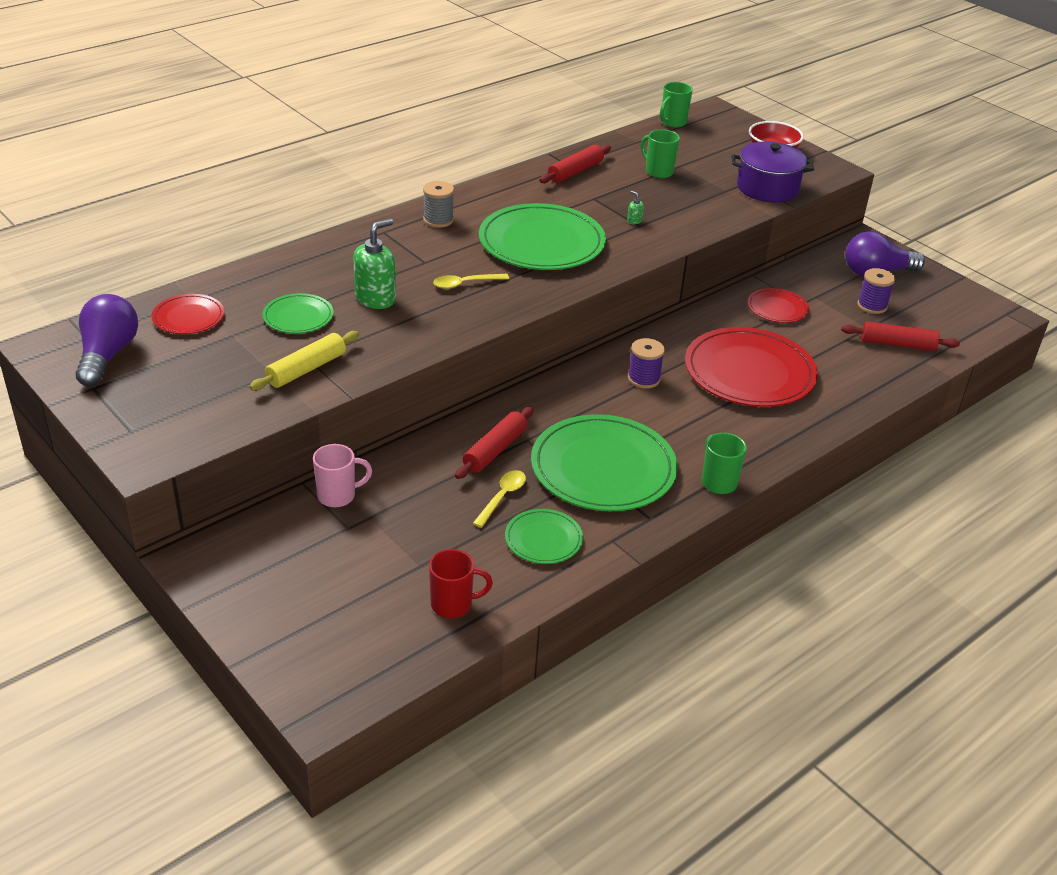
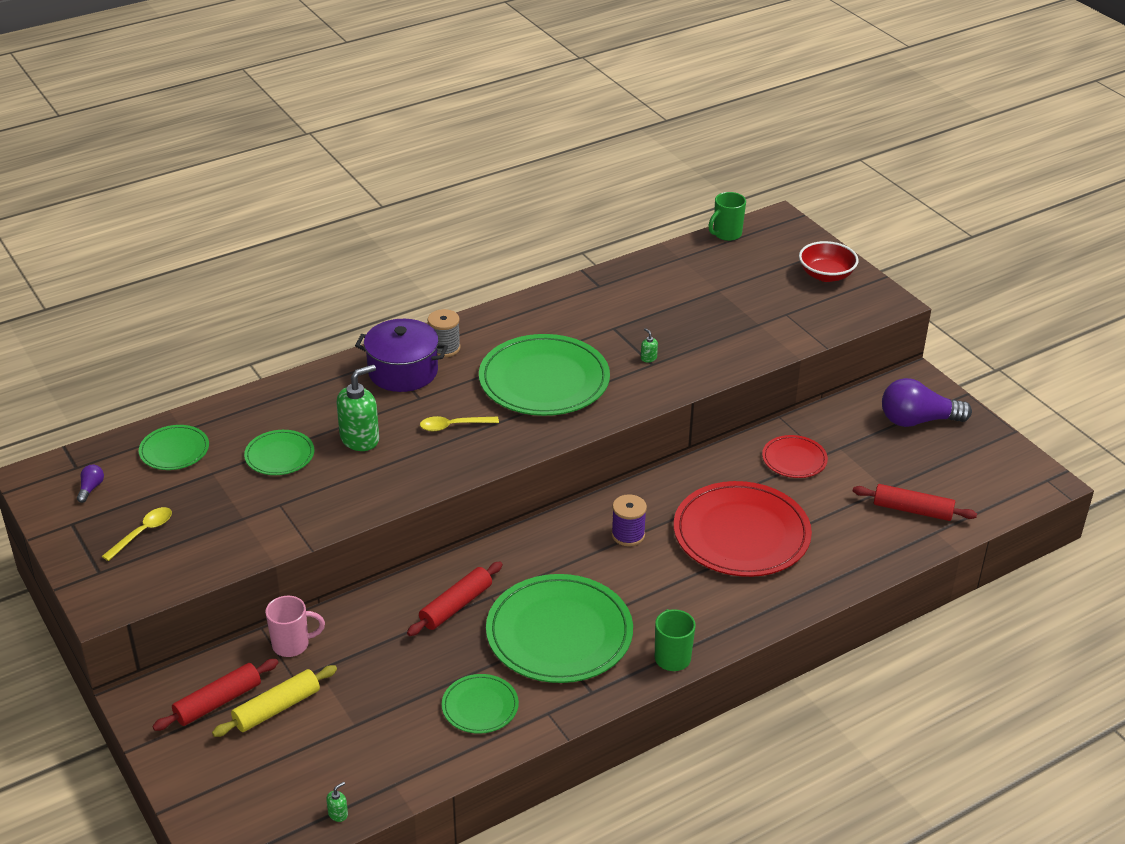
camera: 10 degrees right, 0 degrees up
purple light bulb [75,294,138,387] -> purple light bulb [77,465,104,503], size x0.42
red plate [152,294,224,334] -> green plate [139,425,209,470]
yellow rolling pin [249,331,359,391] -> yellow rolling pin moved to [212,665,337,737]
red mug [429,549,493,618] -> none
yellow spoon [473,470,526,528] -> yellow spoon moved to [102,507,172,561]
red rolling pin [539,145,611,183] -> red rolling pin moved to [152,659,279,731]
green mug [641,129,680,178] -> none
purple pot [731,141,814,203] -> purple pot moved to [355,319,448,392]
purple spool [857,268,895,314] -> none
none -> green soap dispenser [326,782,348,822]

